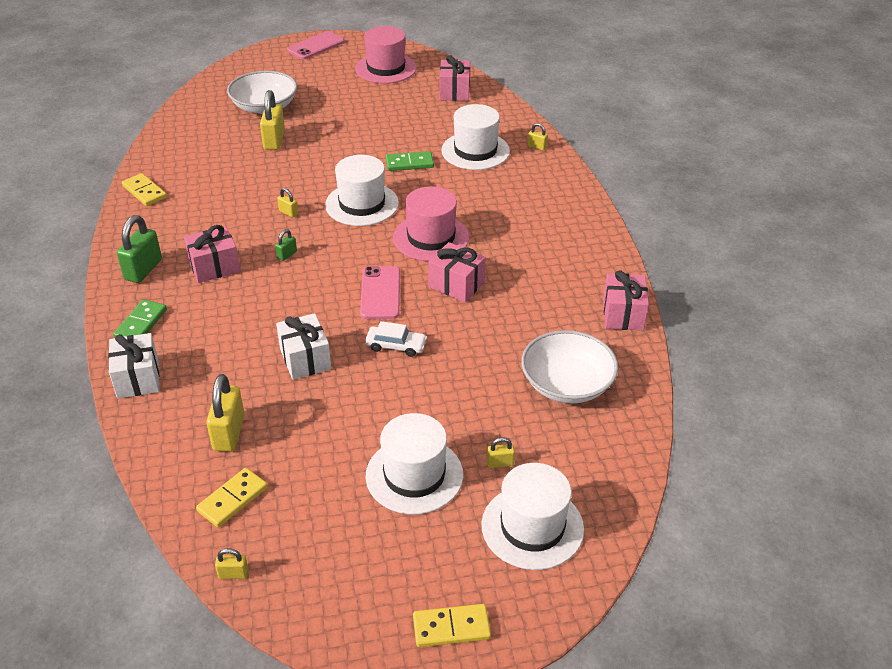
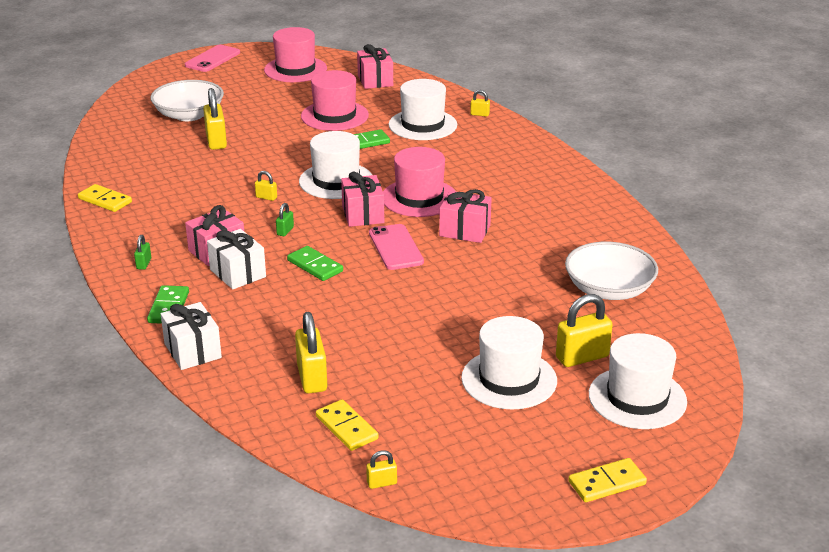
camera: 15 degrees left, 10 degrees down
green padlock [117,215,162,283] -> green padlock [134,235,151,270], size x0.49
yellow domino [196,468,268,527] -> yellow domino turned 60 degrees counterclockwise [316,399,379,451]
white gift [276,313,331,380] -> white gift moved to [207,229,266,289]
white car [365,321,427,357] -> none
yellow padlock [487,437,515,468] -> yellow padlock [556,294,613,367], size x2.03
pink gift [603,270,649,330] -> pink gift moved to [341,172,384,227]
none -> green domino [287,246,343,281]
none -> pink hat [301,70,369,131]

